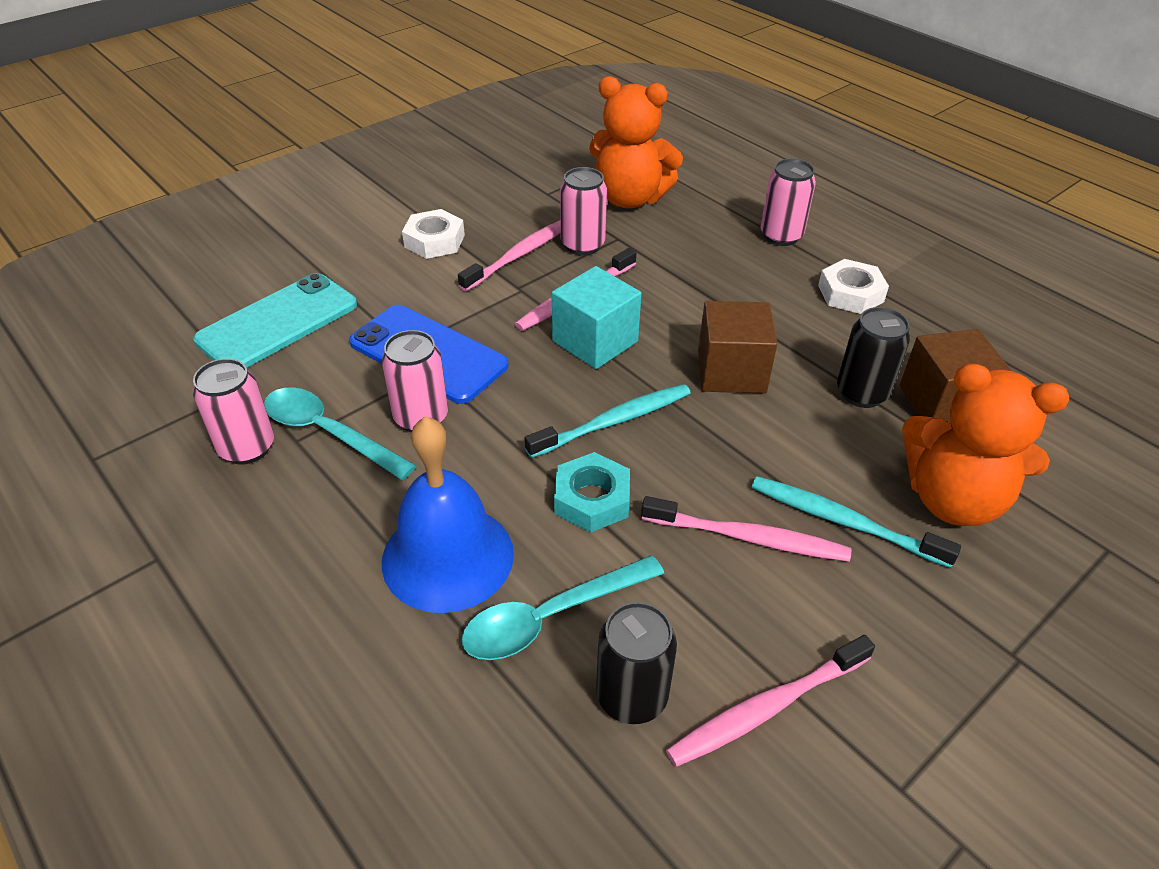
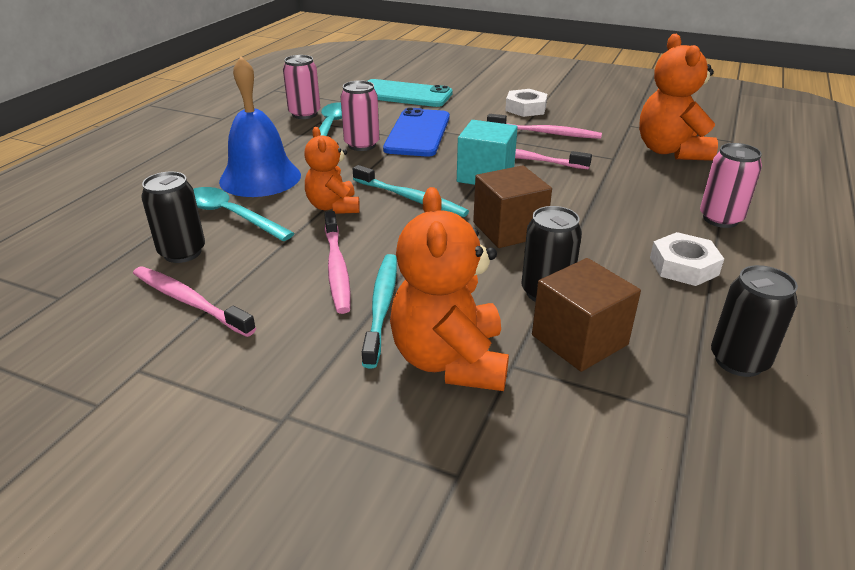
camera: 65 degrees right, 10 degrees down
turquoise nut [554,452,630,533] -> orange teddy bear [304,127,360,214]
pink can [560,167,607,256] -> none
none -> black can [711,265,798,377]

